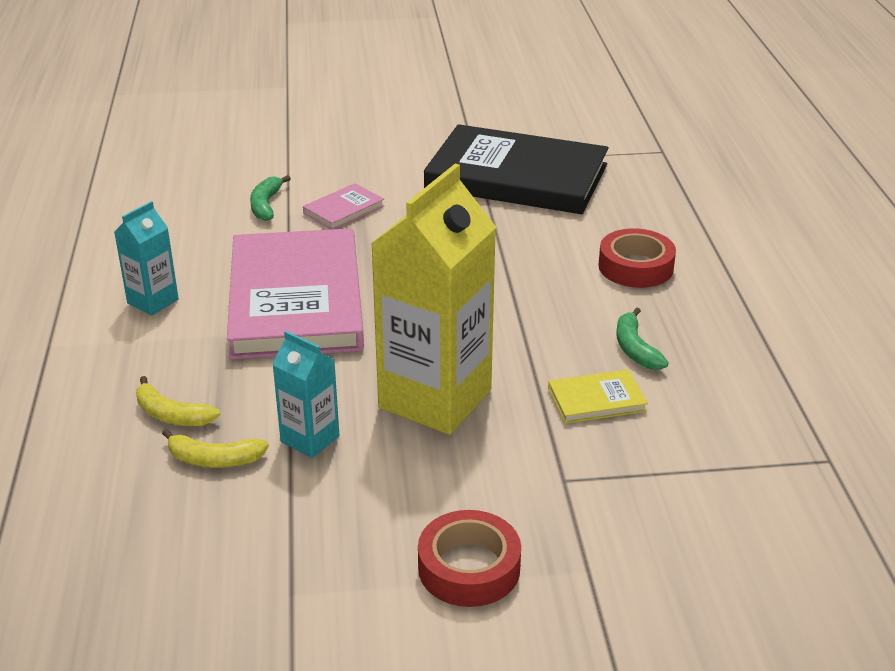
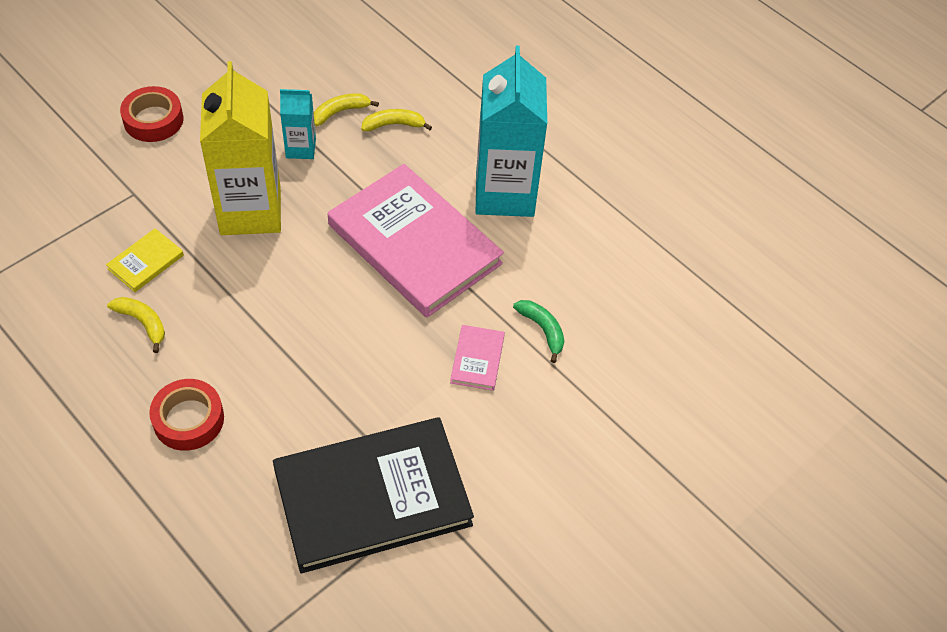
camera: 140 degrees right, 20 degrees up
turquoise carton [114,201,179,316] -> turquoise carton [476,46,547,217], size x2.06
green banana [617,308,668,370] -> yellow banana [107,297,165,353]

